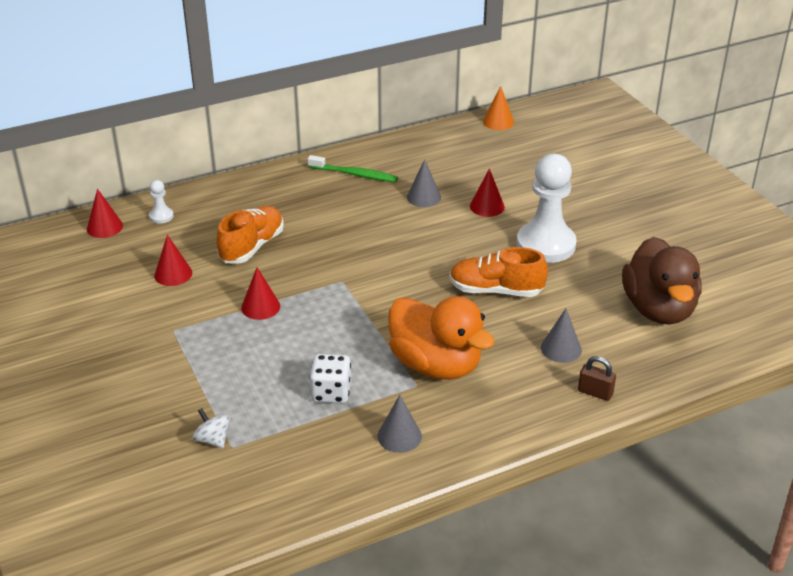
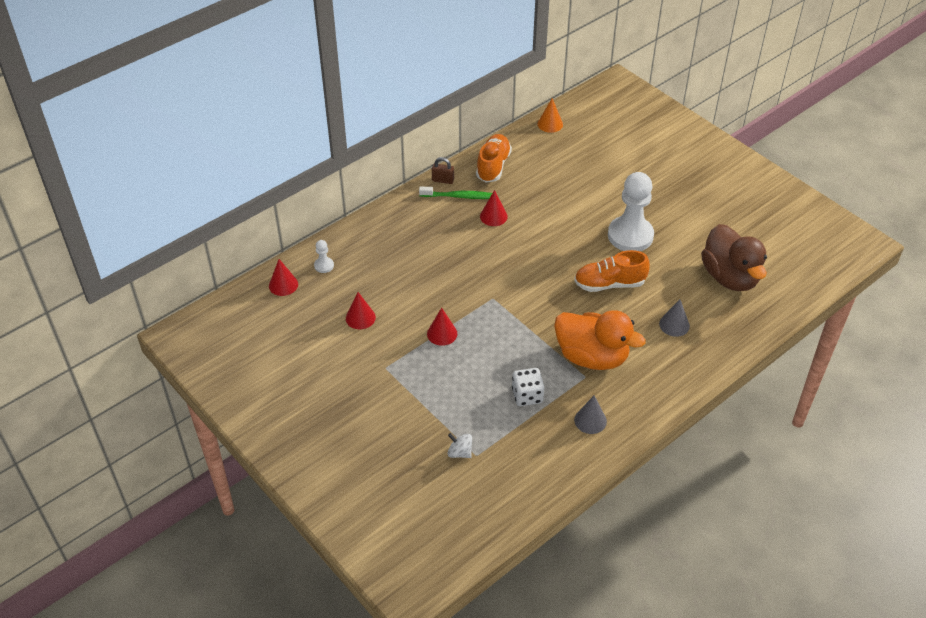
camera: 15 degrees left, 10 degrees up
orange shoe [216,206,284,264] -> orange shoe moved to [476,134,512,183]
grey cone [407,159,441,207] -> none
red cone [470,168,505,217] -> red cone moved to [480,190,508,226]
brown padlock [578,356,616,401] -> brown padlock moved to [432,157,454,184]

